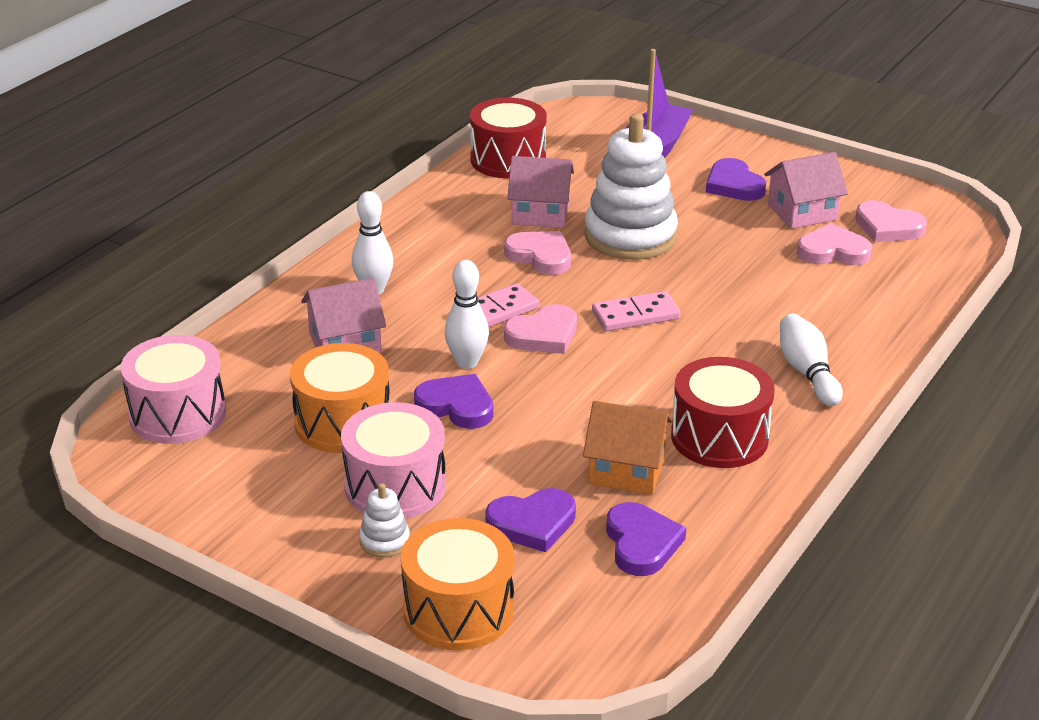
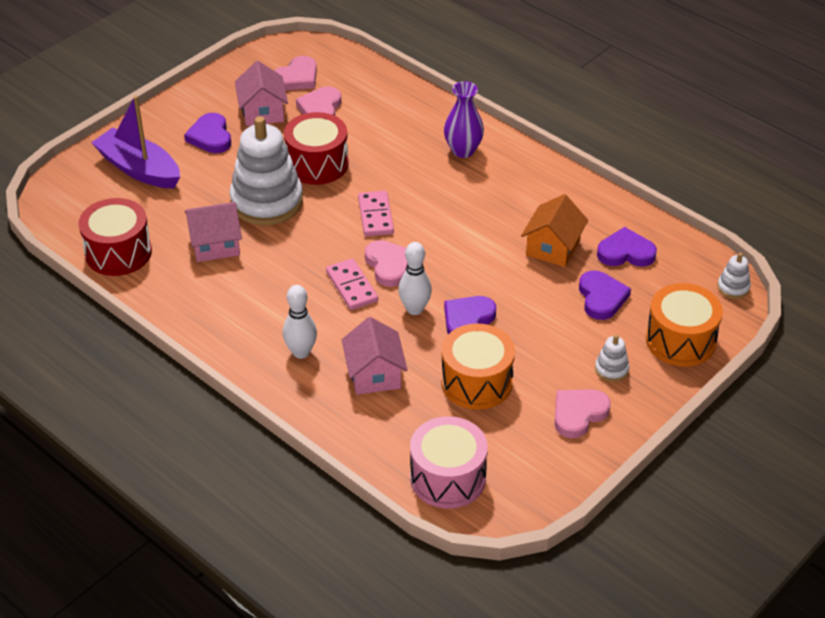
camera: 80 degrees left, 10 degrees up
pink drum [341,402,446,519] -> none
pink heart [504,231,571,275] -> pink heart moved to [554,389,611,438]
pink house [507,156,574,228] -> pink house turned 60 degrees clockwise [185,202,242,262]
red drum [671,357,775,468] -> red drum moved to [284,112,349,185]
purple heart [706,158,766,201] -> purple heart turned 90 degrees clockwise [184,113,231,153]
white bowling pin [780,314,843,406] -> purple vase [444,81,484,158]
none -> white stacking toy [717,253,751,299]

